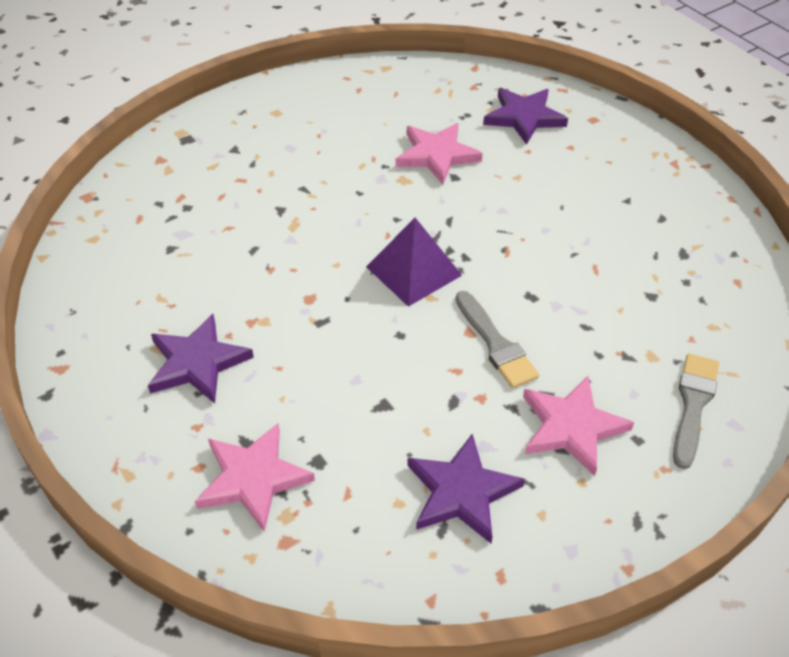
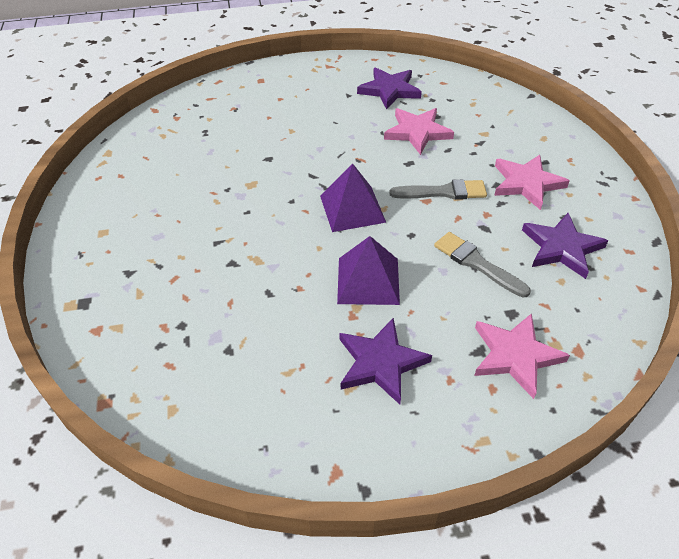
camera: 65 degrees left, 0 degrees up
pink star [396,123,483,184] -> pink star moved to [384,108,454,155]
purple star [483,88,568,145] -> purple star moved to [357,67,422,110]
grey brush [673,354,719,469] -> grey brush moved to [434,232,531,297]
none -> purple pyramid [337,236,400,305]

